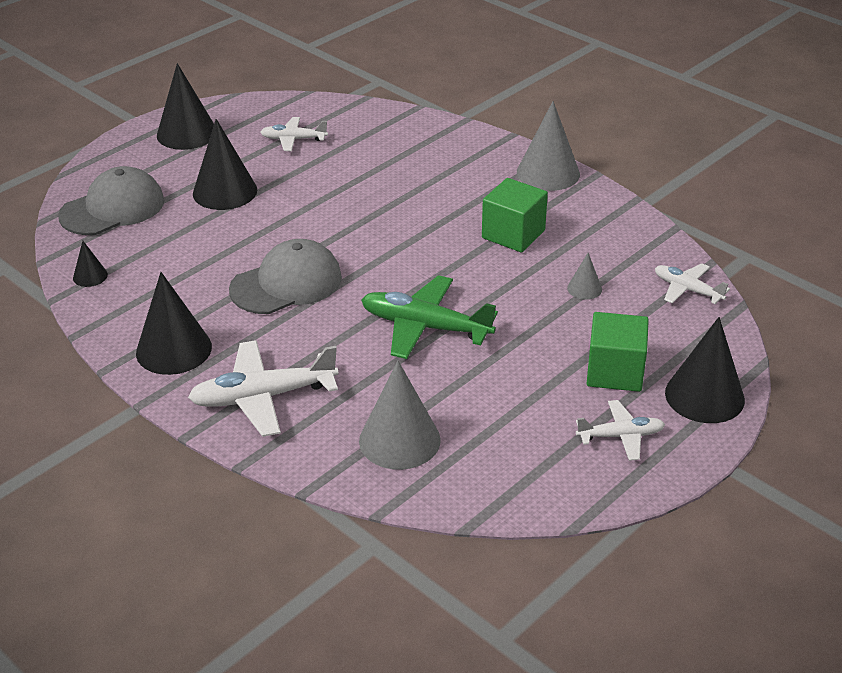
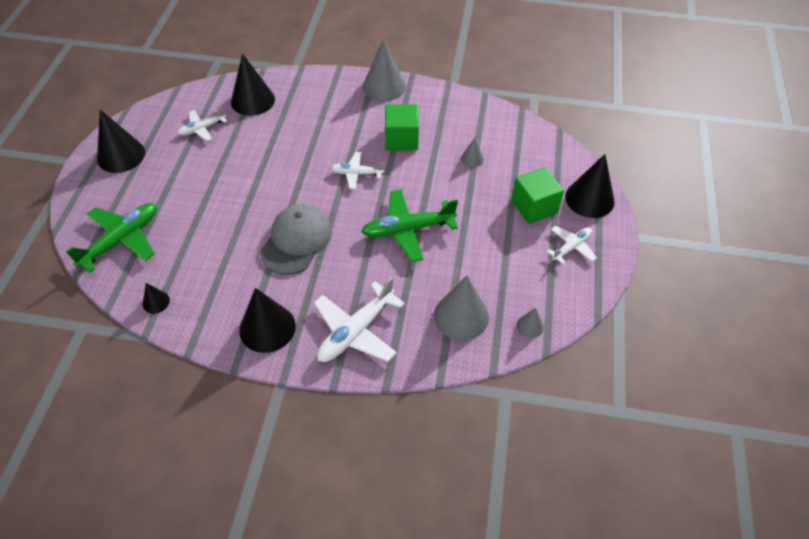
camera: 35 degrees left, 15 degrees up
grey cap [58,166,164,235] -> green plane [66,203,157,273]
black cone [193,119,257,210] -> black cone moved to [231,54,275,116]
white plane [655,263,730,304] -> white plane moved to [331,152,384,189]
none -> grey cone [516,307,544,338]

